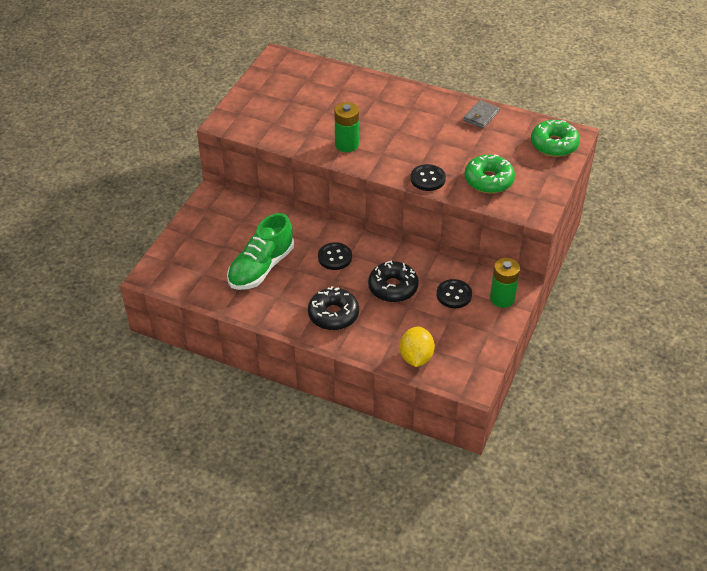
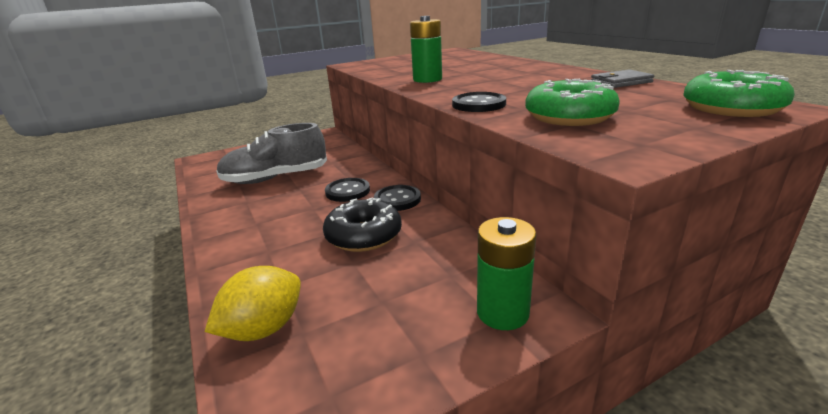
camera: 40 degrees right, 20 degrees down
green shoe [227,213,294,290] -> grey shoe [216,123,327,184]
black donut [308,286,359,330] -> none
black button [436,279,472,308] -> black button moved to [374,185,421,211]

